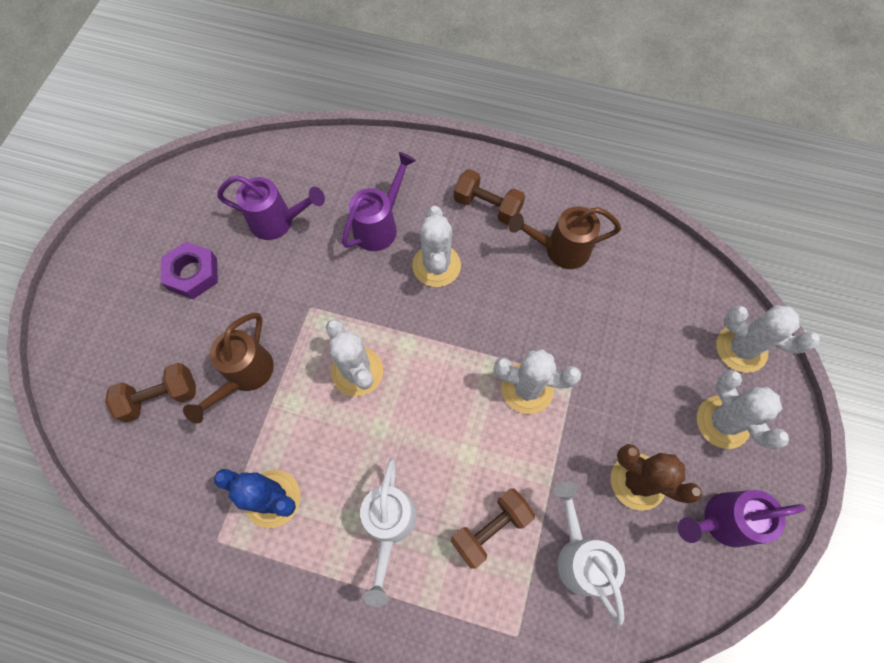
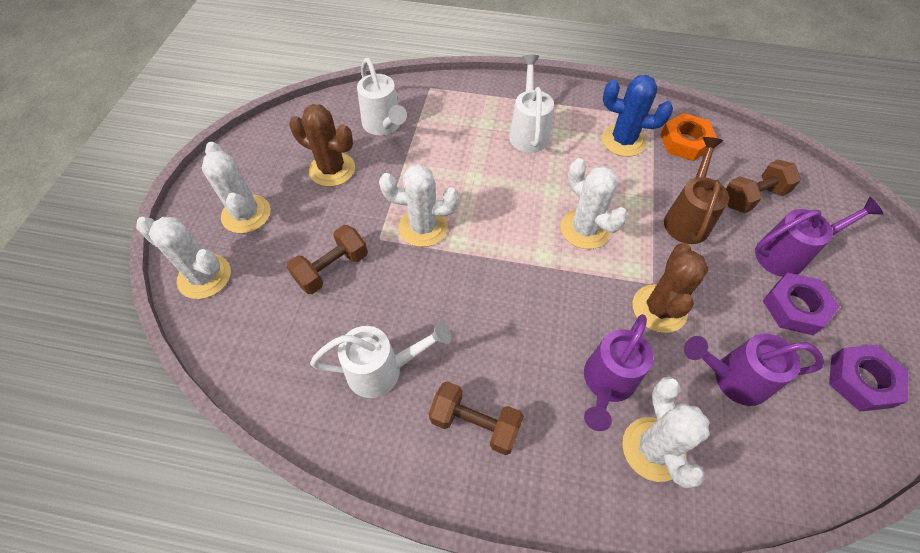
camera: 175 degrees right, 10 degrees down
white cactus [412,206,461,287] -> white cactus moved to [622,377,709,488]
brown dumbbell [451,488,535,568] -> brown dumbbell moved to [287,225,368,294]
brown watering can [508,206,621,269] -> white watering can [310,321,451,398]
purple watering can [678,490,806,547] -> purple watering can moved to [755,197,883,277]
none -> brown cactus [633,243,709,333]
none -> orange nut [660,113,717,161]
none -> purple nut [829,345,908,411]

